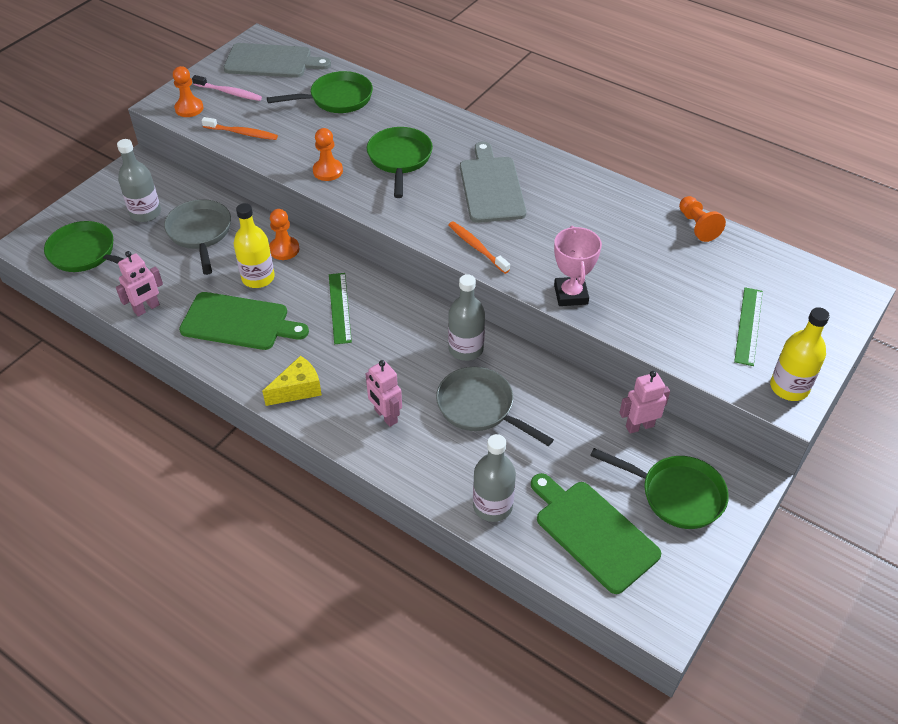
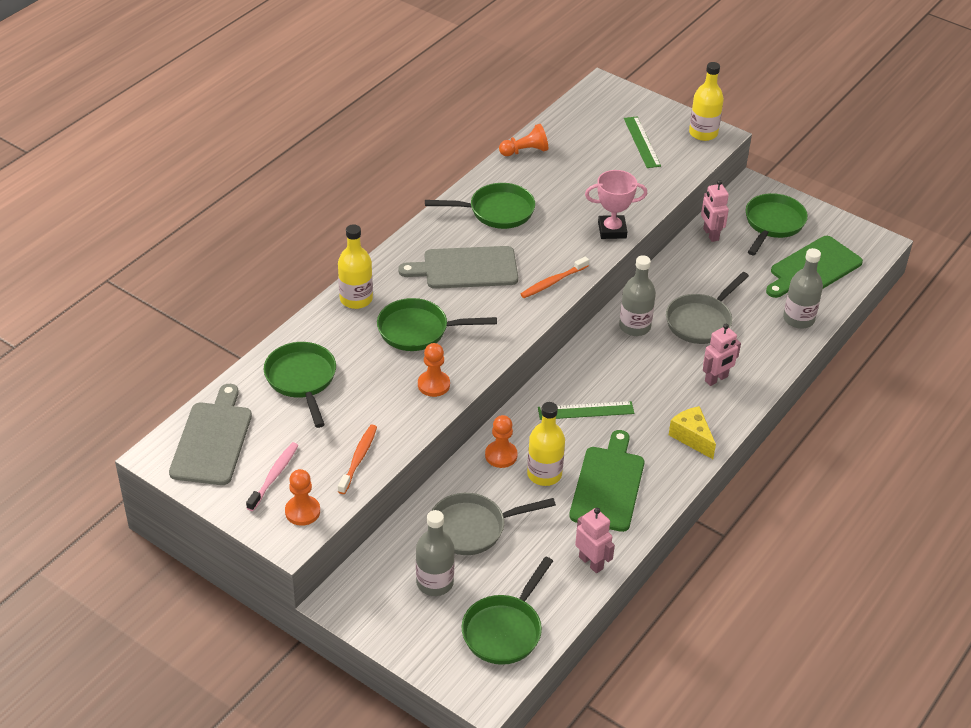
camera: 90 degrees left, 5 degrees down
green ruler [734,287,763,366] -> green ruler turned 60 degrees clockwise [624,116,661,168]
none -> yellow bottle [338,224,373,309]
none -> green pan [425,183,535,229]

